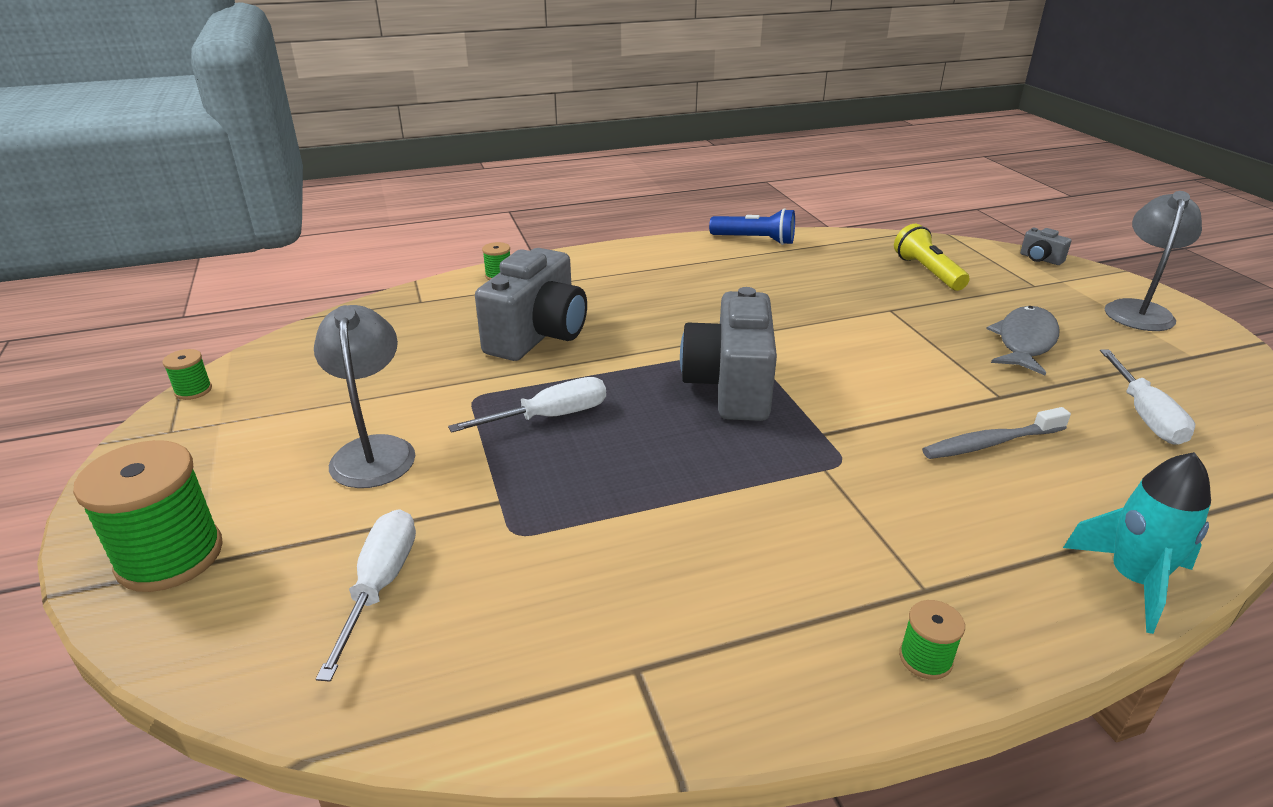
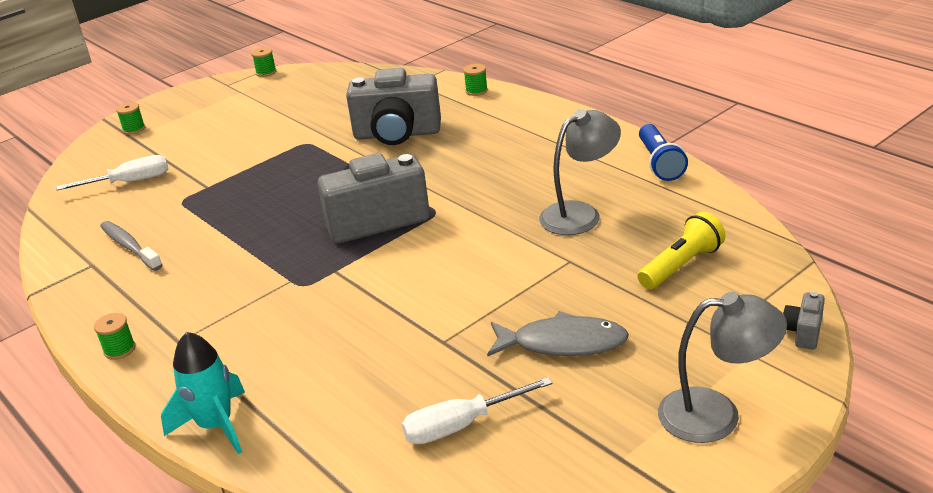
camera: 70 degrees right, 0 degrees up
green spool [73,440,223,592] -> green spool [116,102,145,135], size x0.46
grey lamp [314,305,415,488] -> grey lamp moved to [539,109,621,235]
white screwdriver [448,377,606,433] -> none
grey toothbrush [922,407,1071,459] -> grey toothbrush moved to [100,221,162,271]

